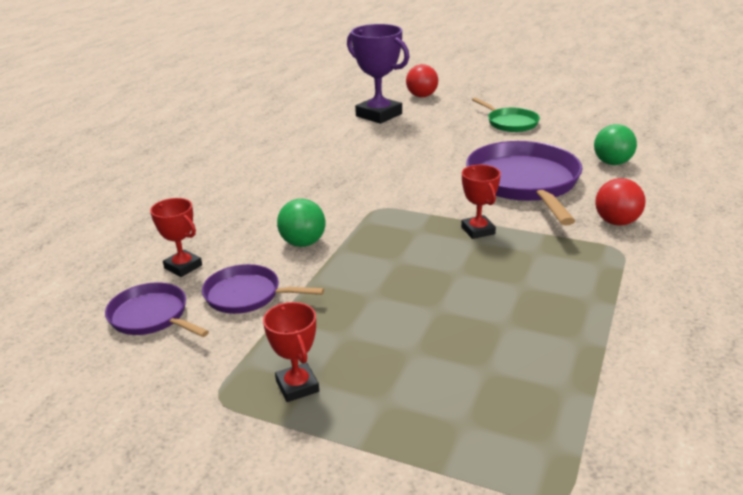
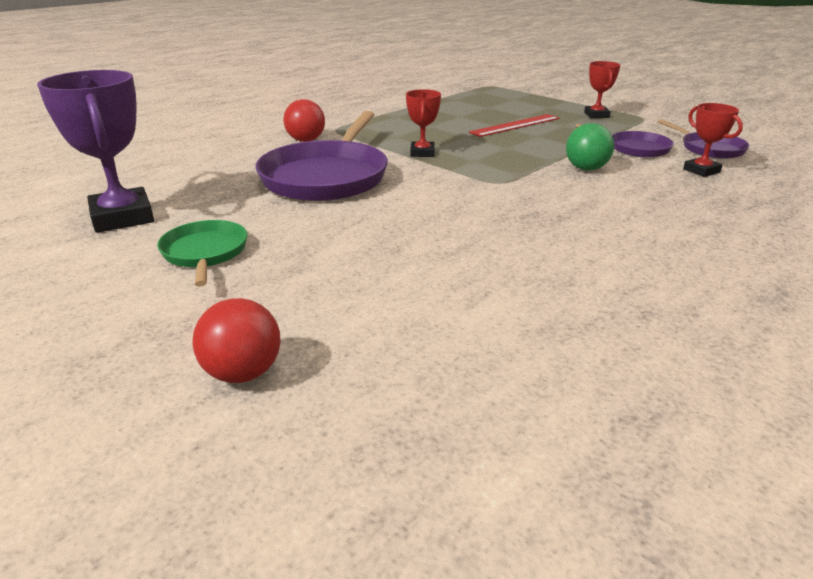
camera: 160 degrees left, 0 degrees up
purple trophy [347,24,409,124] -> purple trophy moved to [37,70,154,233]
green ball [594,124,637,165] -> none
none -> red ruler [469,114,559,137]

